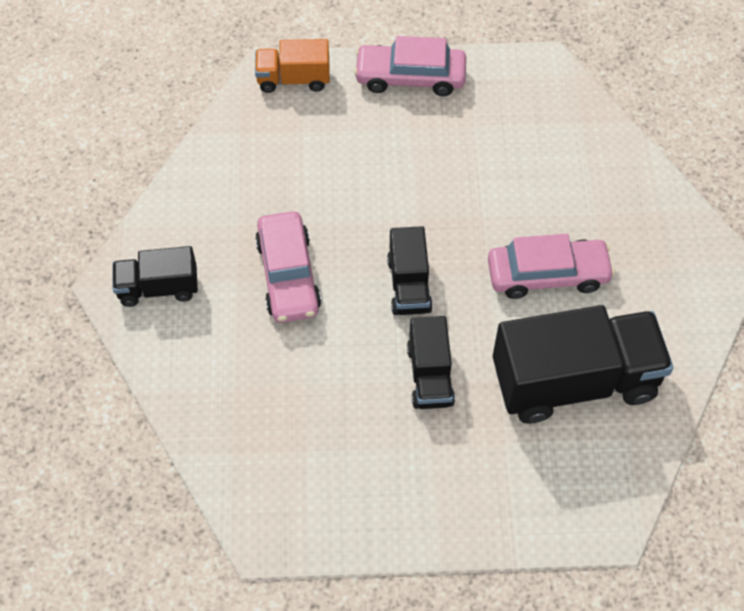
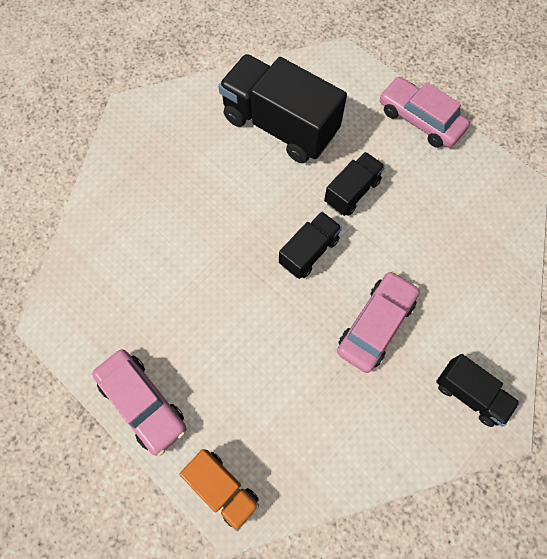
camera: 135 degrees left, 10 degrees up
pink car [488,234,615,299] -> pink car moved to [380,77,470,148]

